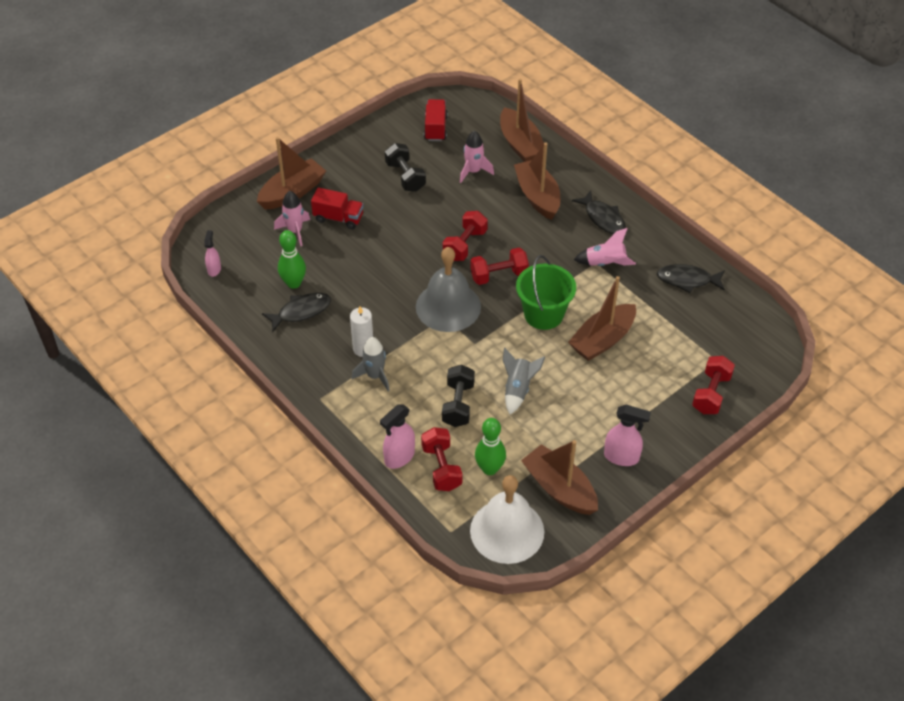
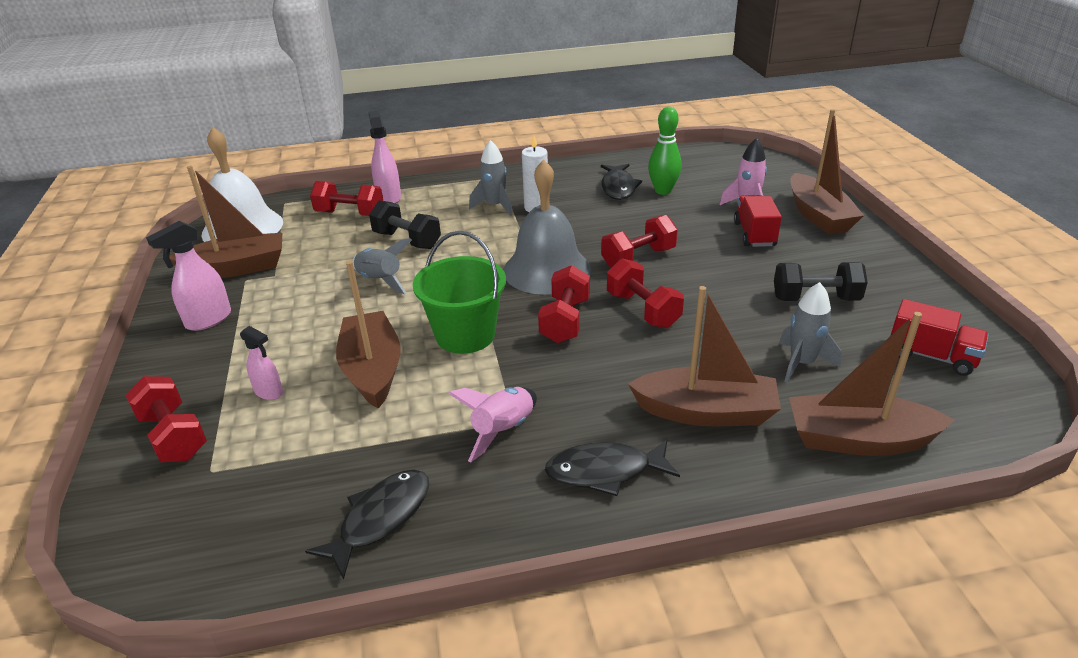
camera: 120 degrees right, 15 degrees down
pink spray bottle [204,230,221,277] -> pink spray bottle moved to [240,326,283,400]
red truck [311,188,364,229] -> red truck turned 135 degrees clockwise [734,195,782,247]
pink rocket [460,131,494,183] -> grey rocket [779,282,842,383]
green bowling pin [475,418,506,475] -> none
none -> red dumbbell [601,215,678,268]

